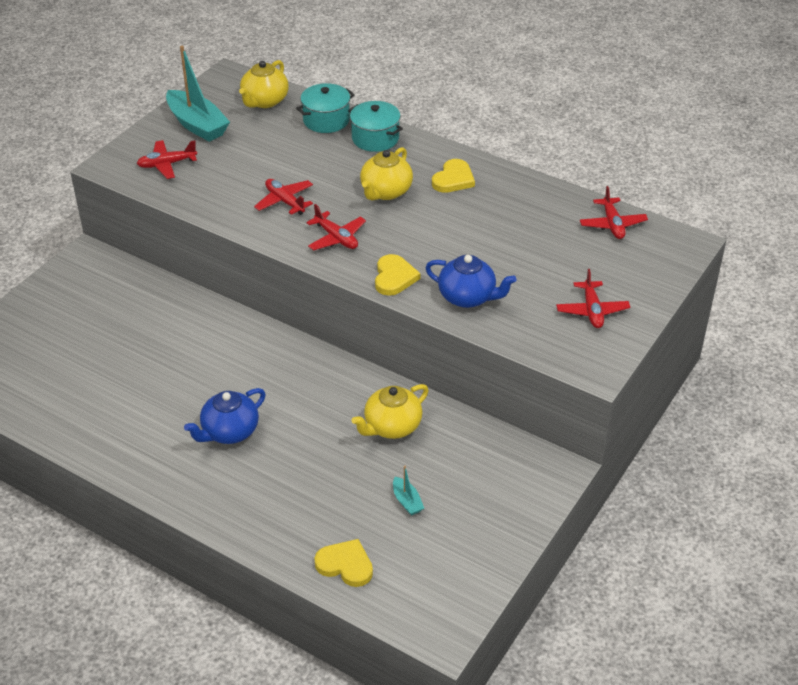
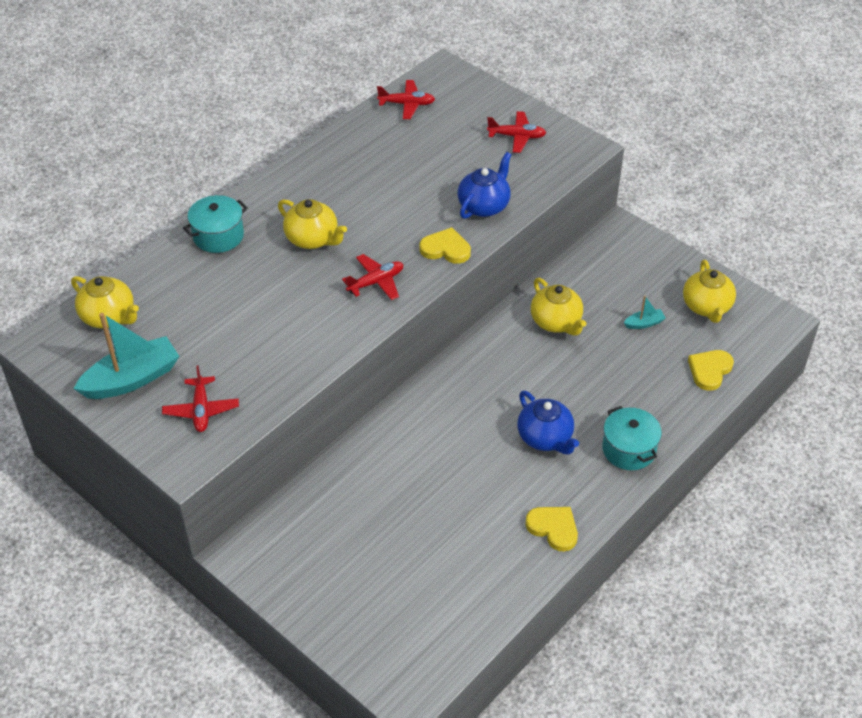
camera: 80 degrees left, 5 degrees up
red plane [254,179,313,215] -> none
turquoise pot [296,83,355,133] -> turquoise pot moved to [602,406,662,470]
yellow heart [432,159,475,193] -> yellow heart moved to [525,507,578,552]
none -> yellow teapot [683,260,736,323]

